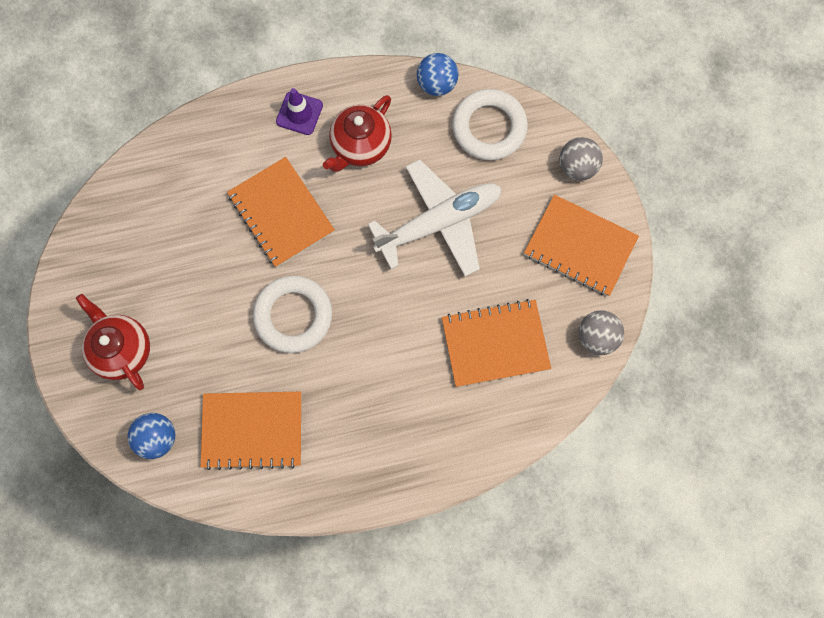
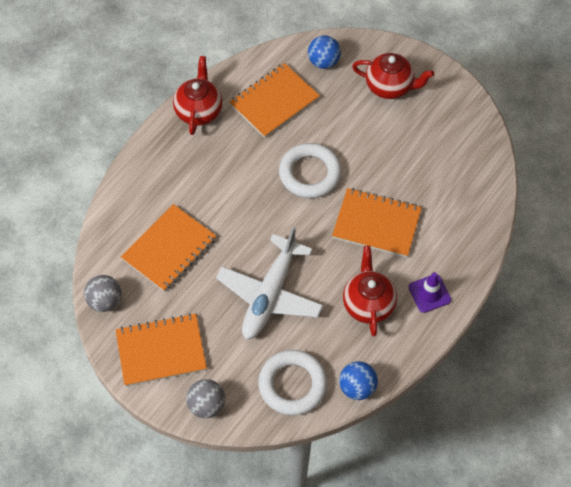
camera: 140 degrees right, 15 degrees down
none -> red teapot [173,56,222,135]

